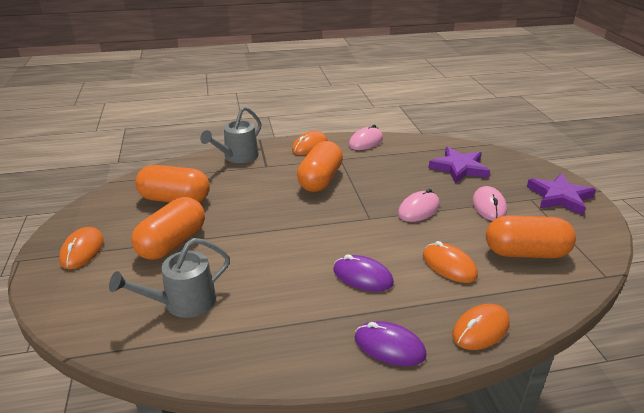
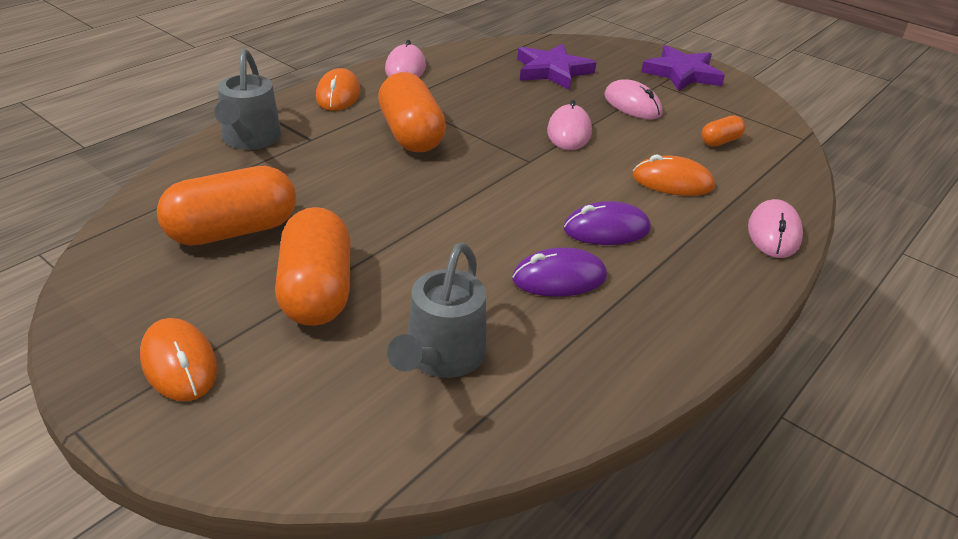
camera: 40 degrees left, 5 degrees up
purple mouse [355,321,426,366] -> purple mouse moved to [512,248,607,297]
orange mouse [452,304,510,350] -> pink mouse [748,199,803,258]
orange capsule [486,215,576,258] -> orange capsule [701,115,745,146], size x0.48

